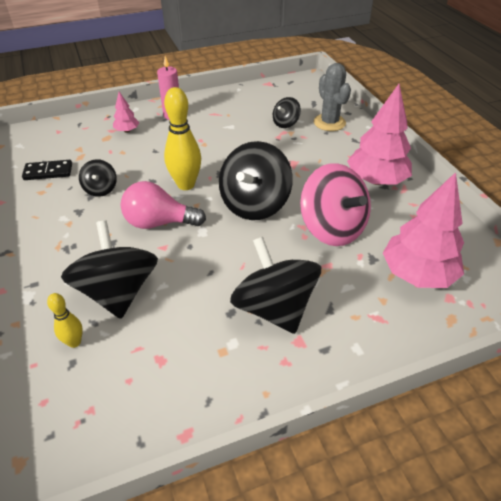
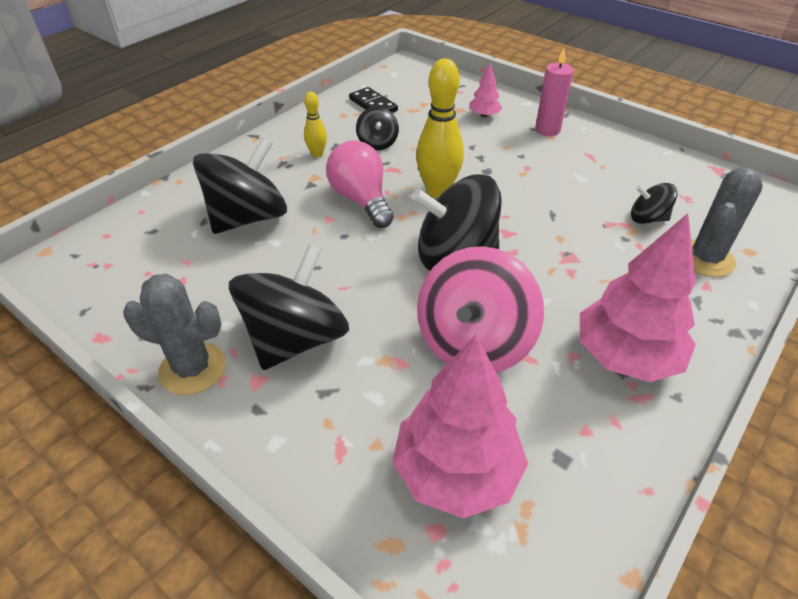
camera: 60 degrees right, 0 degrees up
yellow bowling pin [47,293,83,348] -> yellow bowling pin moved to [304,92,327,157]
black spinning top [79,159,117,197] -> black spinning top turned 60 degrees counterclockwise [356,107,399,150]
none -> grey cactus [123,274,226,395]

